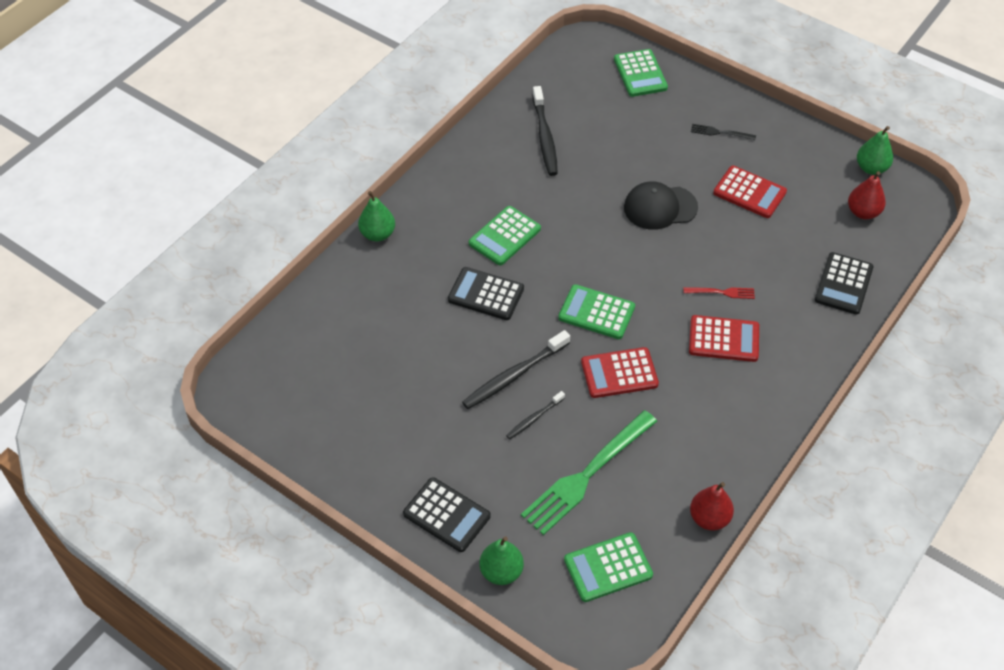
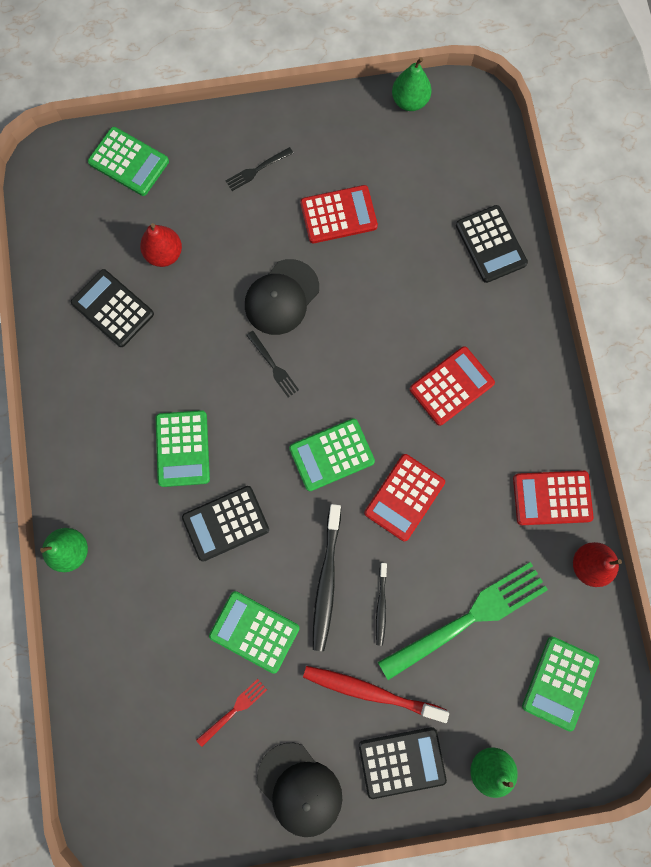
camera: 45 degrees left, 25 degrees up
green fork [521,410,657,535] -> green fork turned 120 degrees counterclockwise [378,562,548,680]
black toothbrush [532,86,558,176] -> black calculator [71,269,154,347]
red fork [683,287,755,299] -> red fork moved to [196,679,267,747]
red pear [848,171,886,219] -> red pear moved to [140,223,182,267]
none -> green calculator [209,591,300,674]
none -> black fork [247,331,299,397]
none -> black cap [257,743,342,837]
none -> red toothbrush [303,666,449,723]
none -> red calculator [513,471,593,525]

